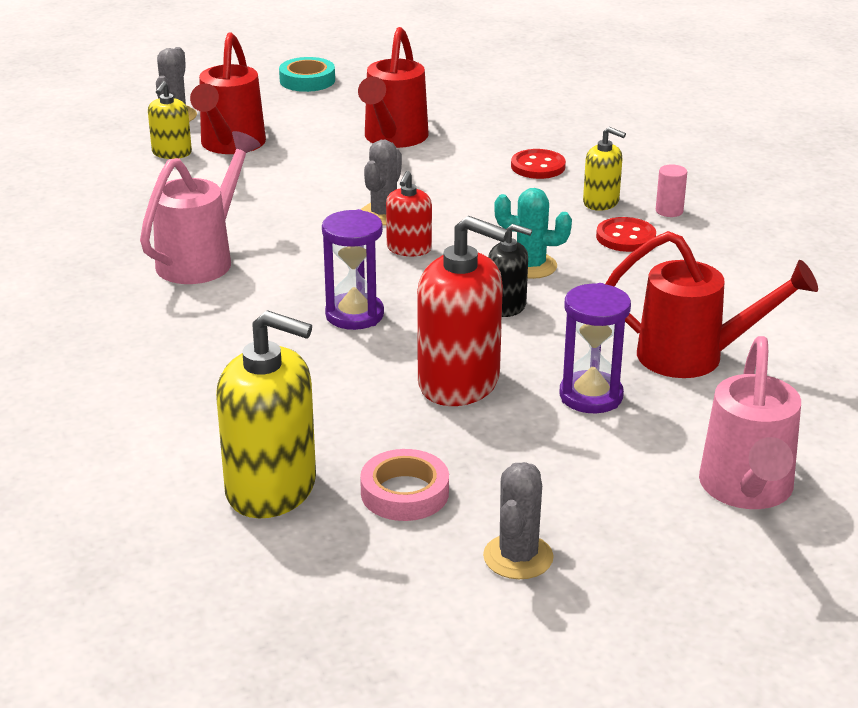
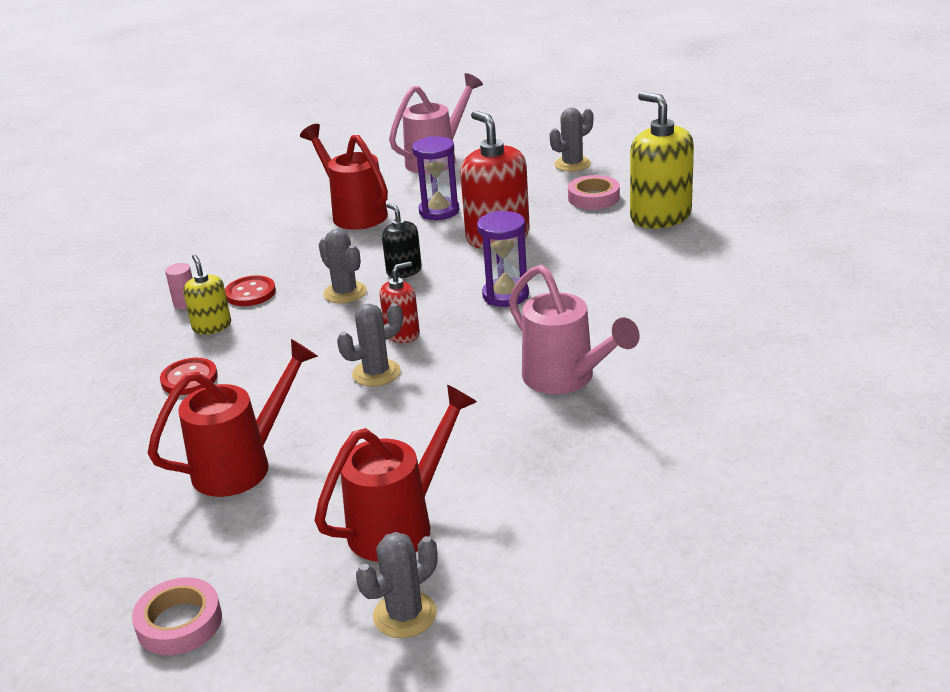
camera: 140 degrees left, 0 degrees up
pink watering can [140,131,261,284] -> pink watering can turned 105 degrees counterclockwise [509,264,640,394]
yellow soap dispenser [148,81,192,159] -> none
turquoise tape [279,57,335,92] -> pink tape [132,577,222,655]
turquoise cactus [494,188,572,279] -> grey cactus [319,229,367,303]

